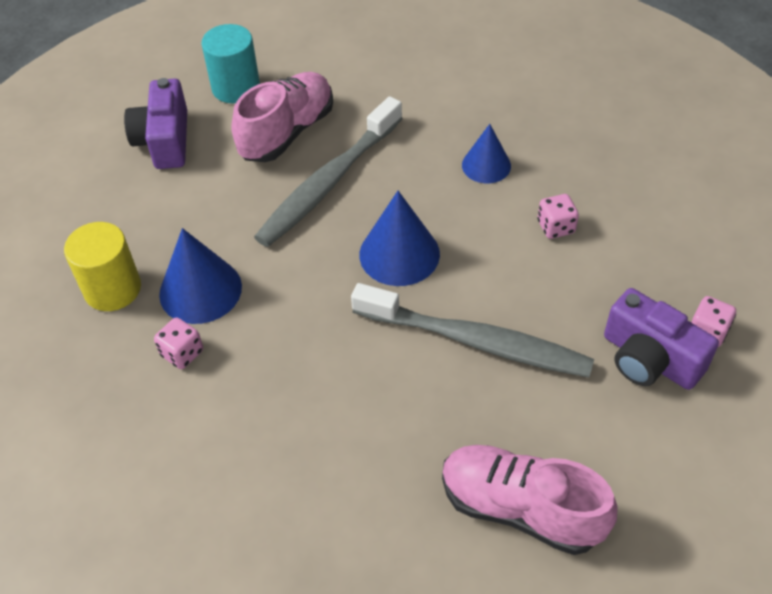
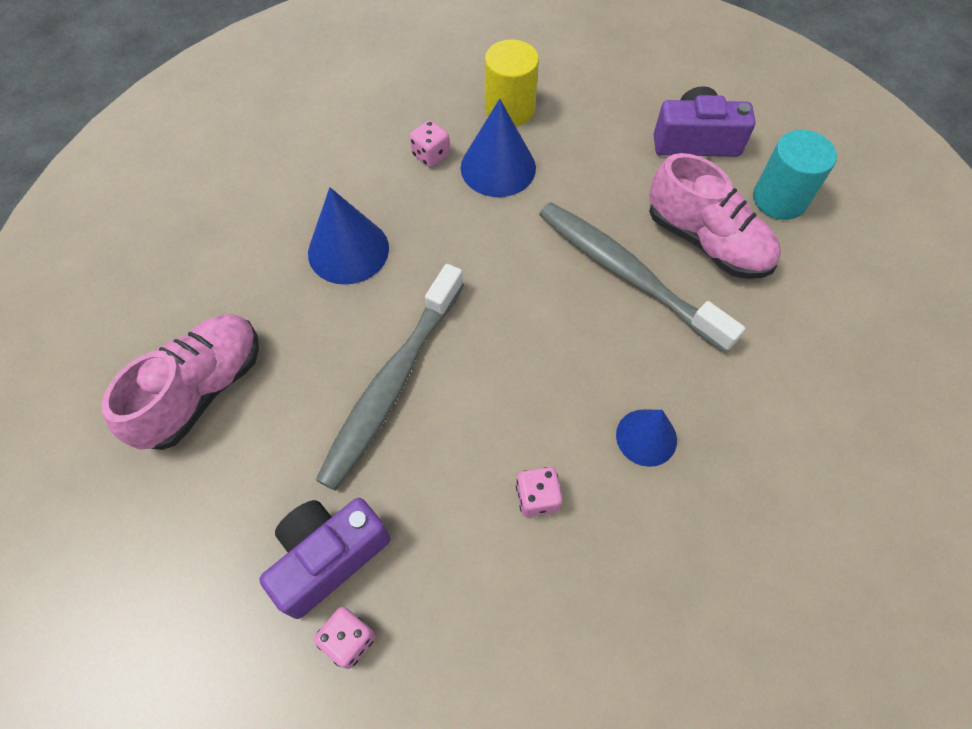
camera: 95 degrees right, 10 degrees up
blue cone [359,191,440,286] -> blue cone moved to [308,187,389,285]

